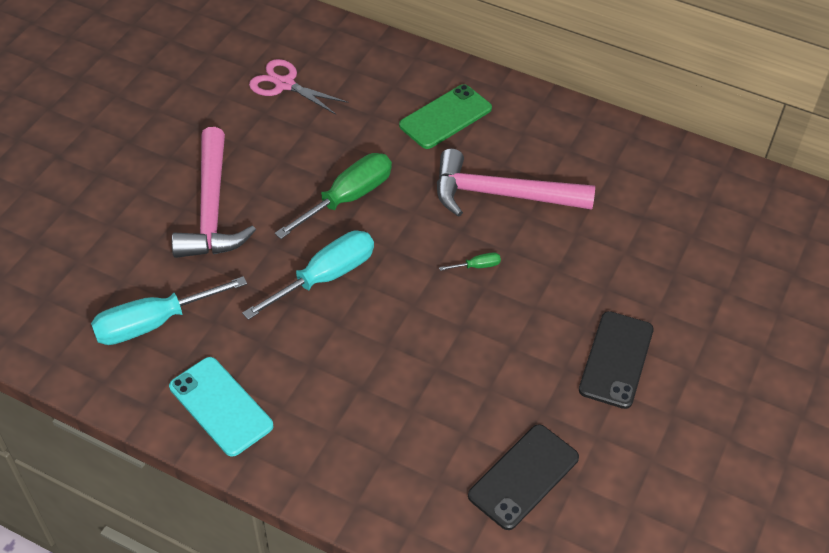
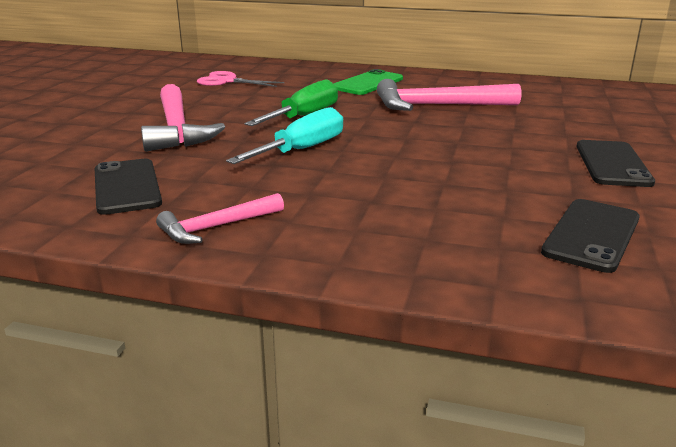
camera: 10 degrees left, 25 degrees down
turquoise screwdriver [91,276,247,345] -> black phone [94,159,162,215]
turquoise phone [169,357,273,457] -> pink hammer [156,193,284,244]
green screwdriver [439,252,501,271] -> none

